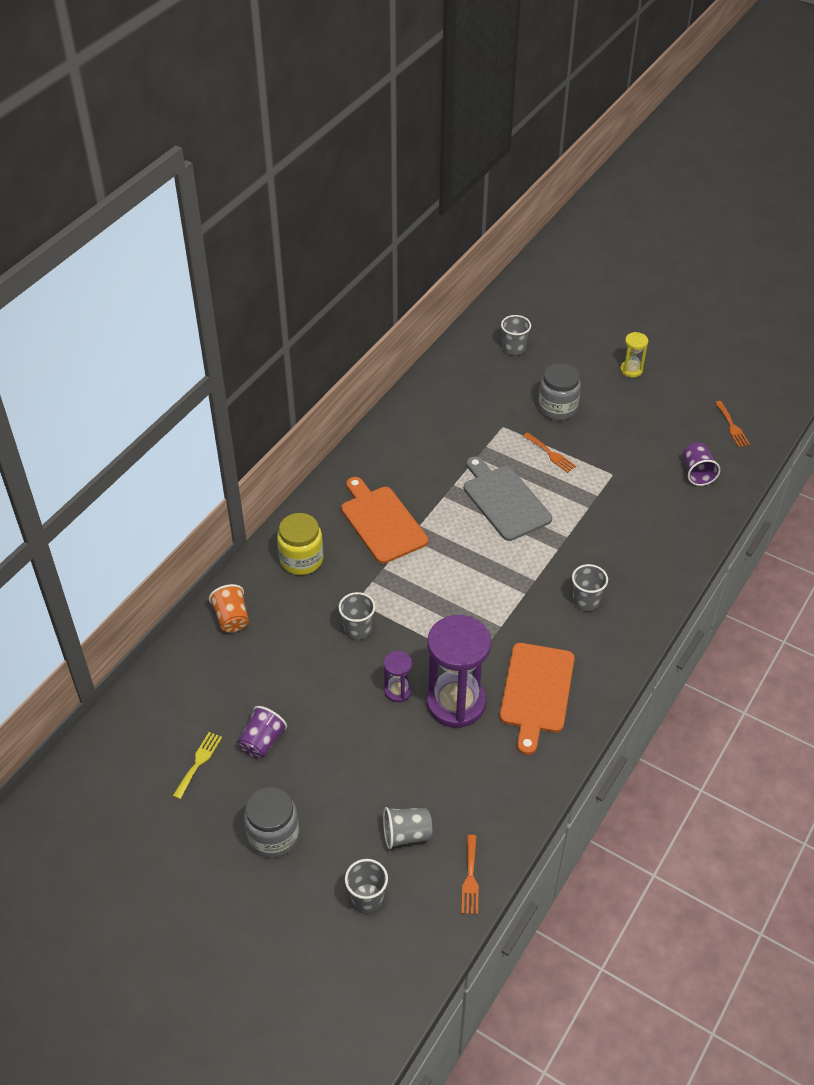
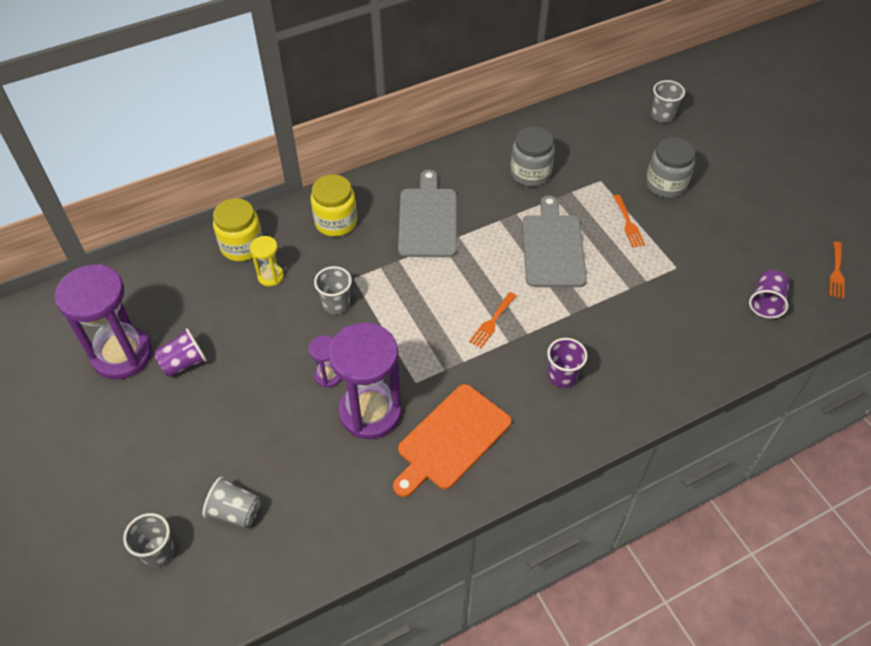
camera: 30 degrees right, 5 degrees up
yellow fork [173,732,222,799] -> purple hourglass [54,264,152,380]
orange cup [209,584,249,632] -> yellow jar [213,198,263,261]
grey jar [244,787,299,858] -> grey jar moved to [510,126,555,187]
orange cutting board [341,477,428,564] -> grey cutting board [398,170,457,257]
orange fork [462,835,479,914] -> orange fork moved to [469,292,517,348]
grey cup [572,564,608,611] -> purple cup [547,338,587,388]
yellow hourglass [620,332,648,378] -> yellow hourglass moved to [250,236,284,286]

